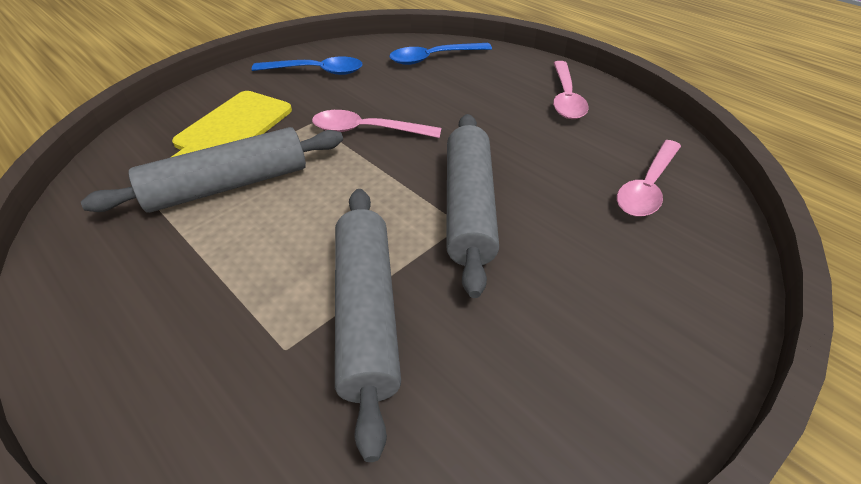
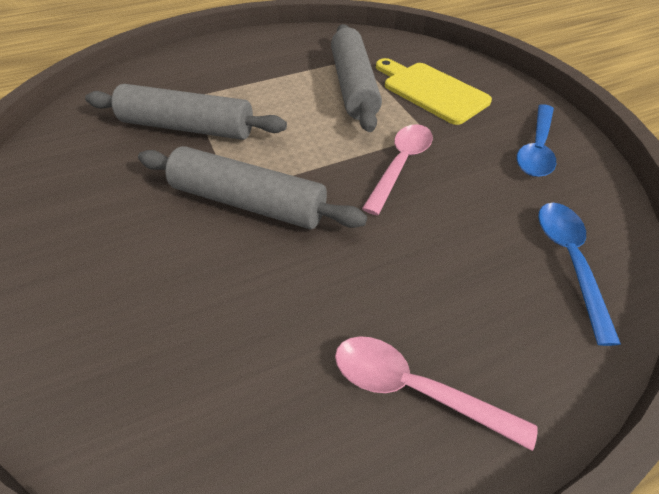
camera: 110 degrees right, 5 degrees up
pink spoon [617,140,681,217] -> none

